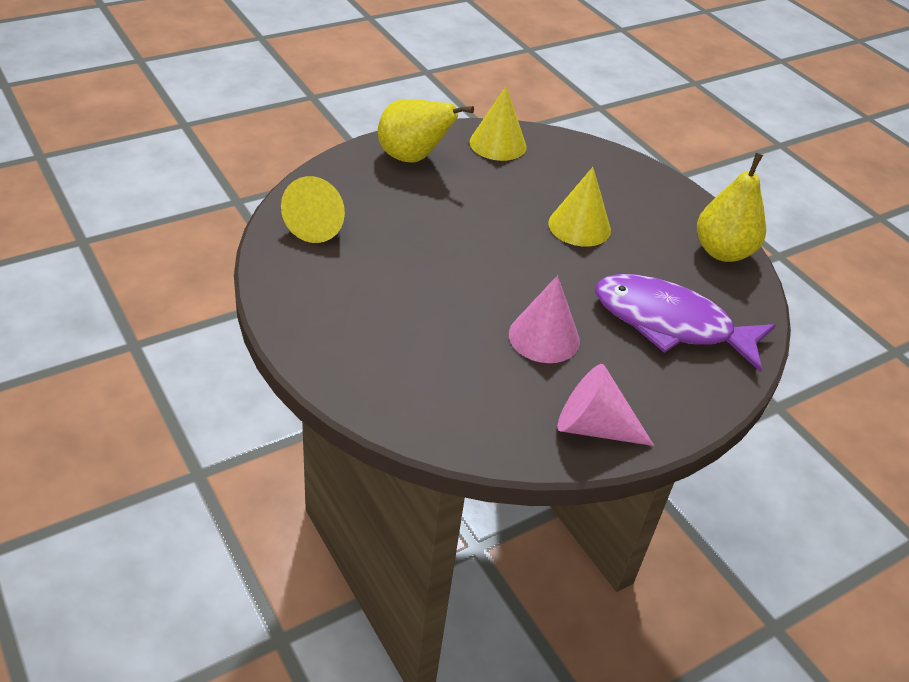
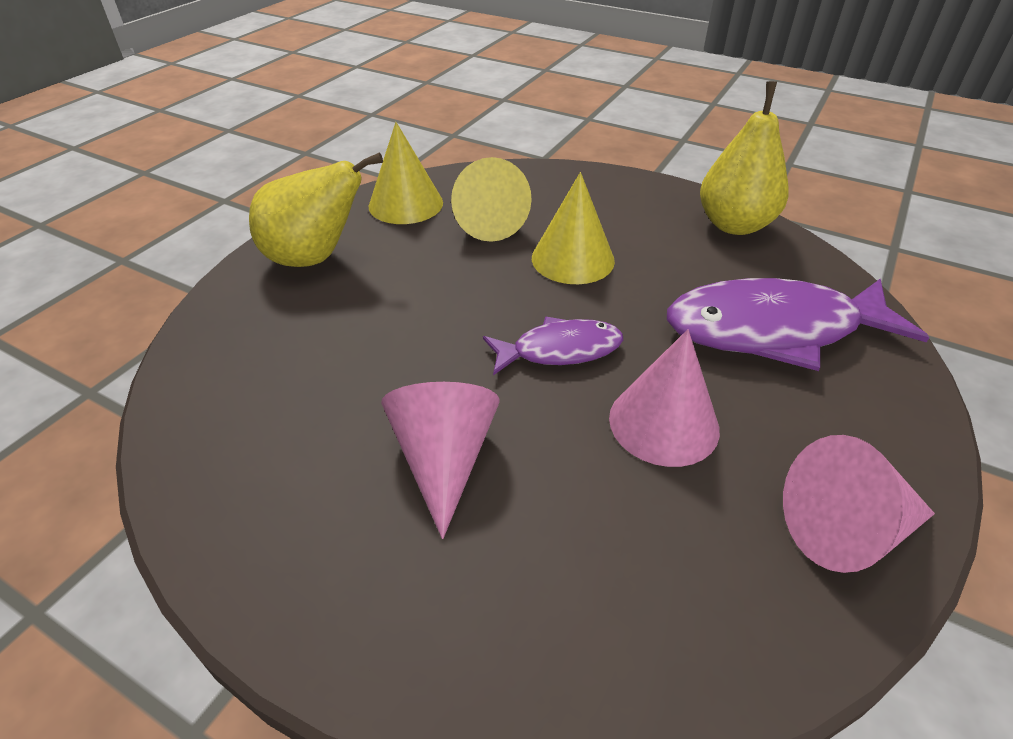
camera: 25 degrees left, 0 degrees up
yellow cone [281,176,345,243] -> yellow cone moved to [451,157,532,242]
none -> pink cone [381,382,500,539]
none -> purple fish [483,317,623,375]

